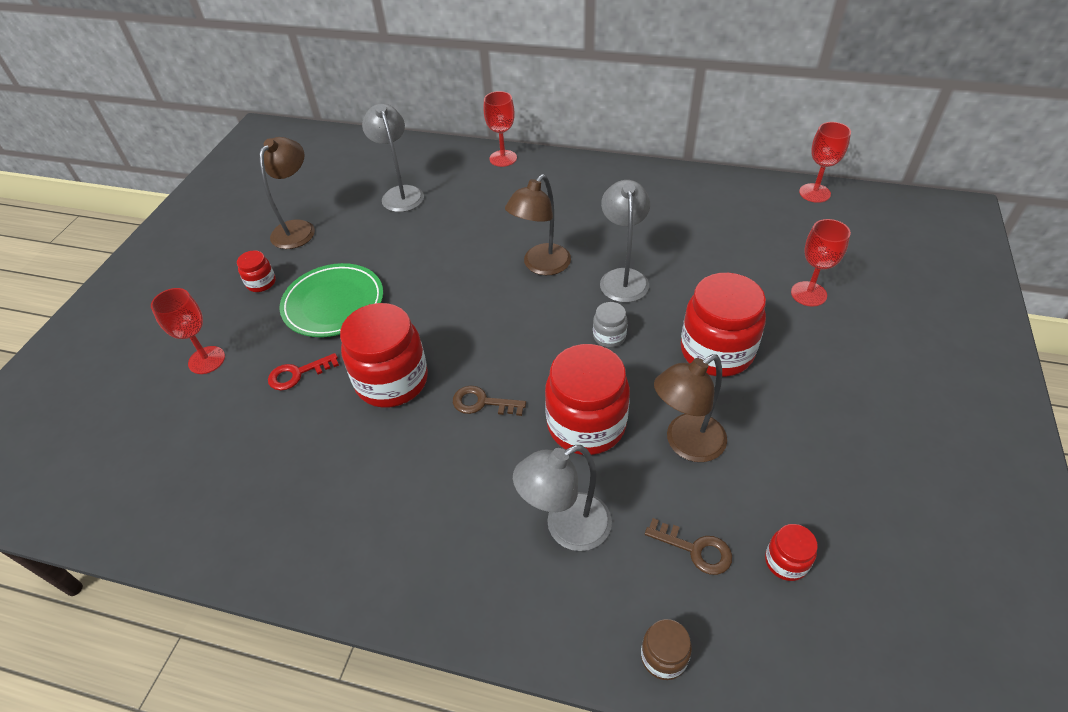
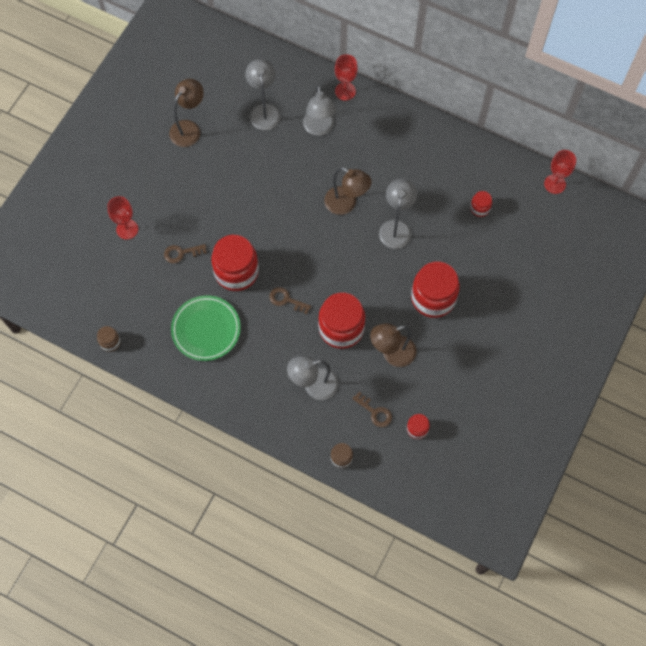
camera: 10 degrees right, 20 degrees up
red jar [237,250,276,292] -> red jar moved to [470,191,492,217]
red key [268,353,339,390] -> brown key [164,244,207,263]
green plate [280,263,383,337] -> green plate moved to [171,295,241,361]
brown lamp [505,174,571,275] -> brown lamp turned 105 degrees counterclockwise [324,167,372,215]
grey jar [593,302,628,348] -> none
red goblet [791,219,851,307] -> none
none -> brown jar [97,326,121,352]
none -> grey lamp [303,85,336,136]

